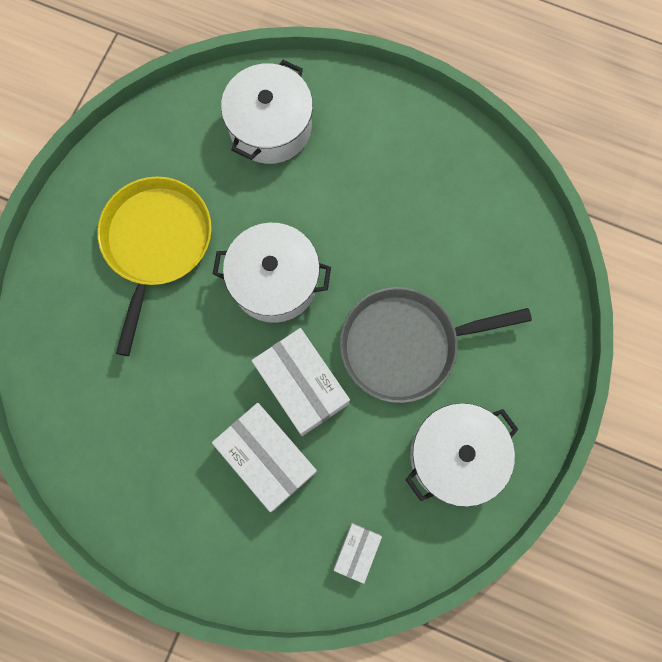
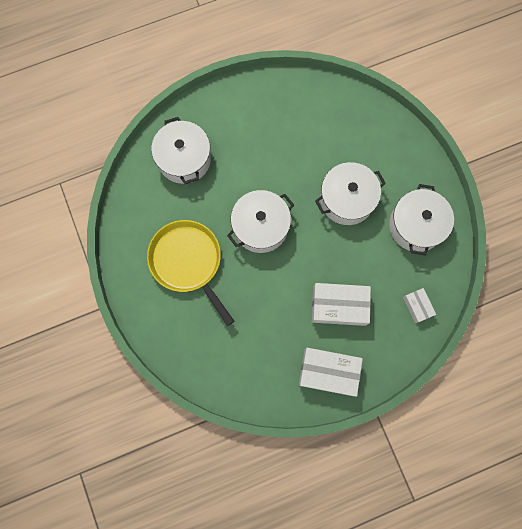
camera: 45 degrees left, 0 degrees up
white box [252,328,350,436] -> white box moved to [299,348,363,397]
grey pan [340,287,532,403] -> white pot [315,162,386,225]

